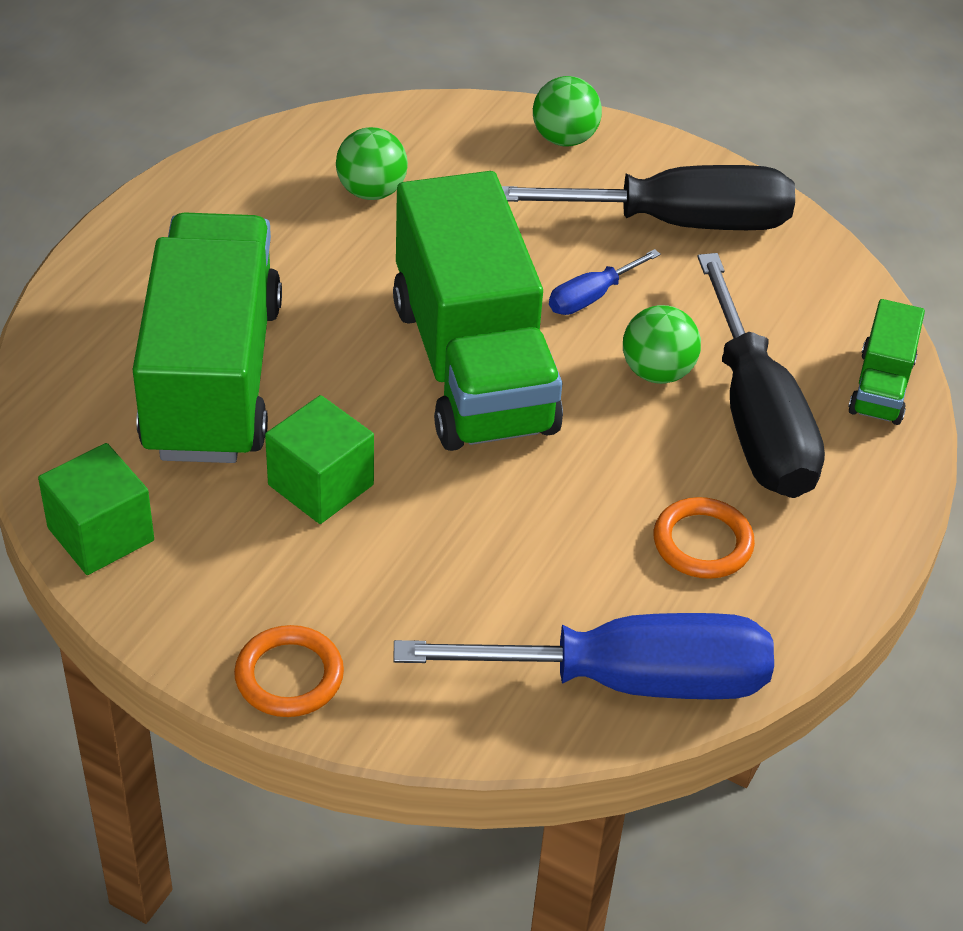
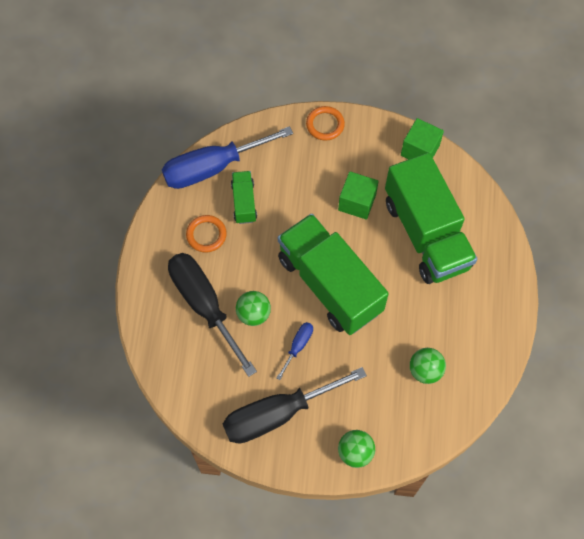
camera: 160 degrees right, 20 degrees up
green truck [848,299,925,425] -> green truck moved to [231,171,257,224]

